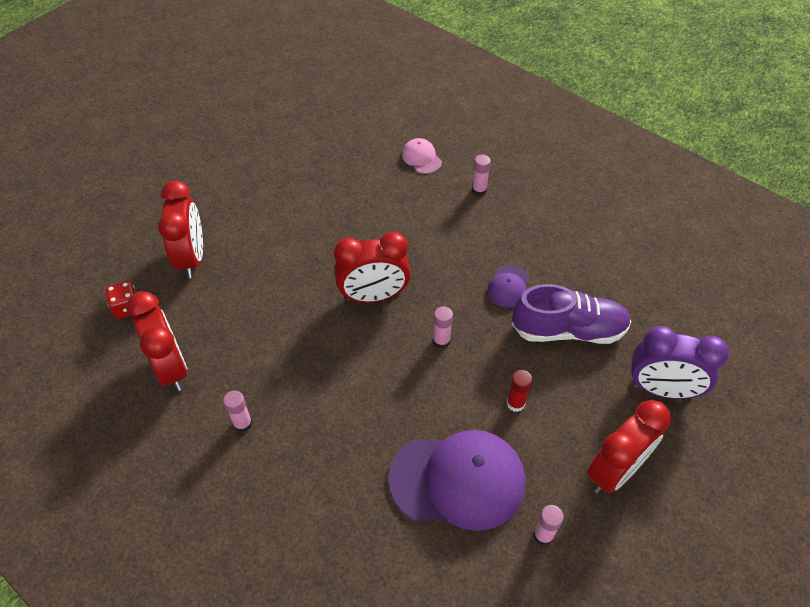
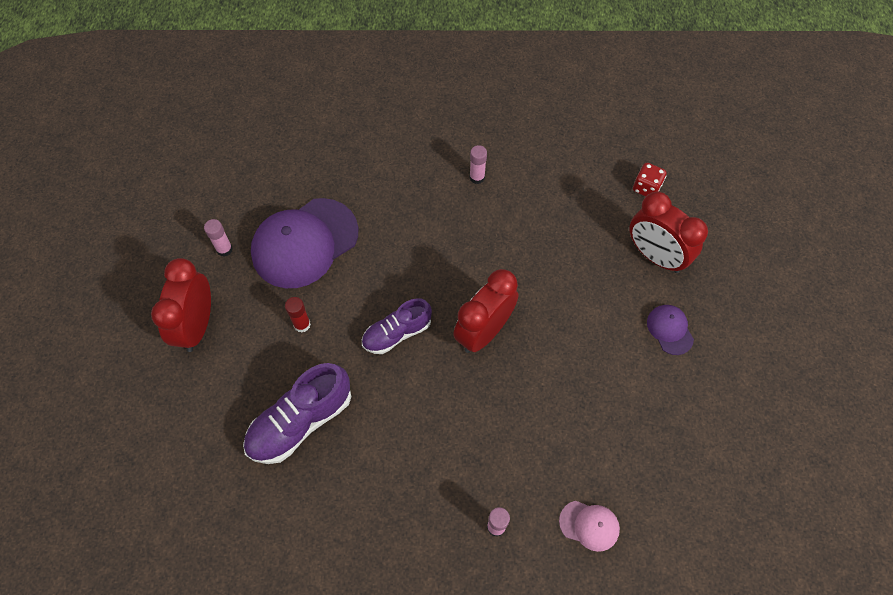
camera: 140 degrees right, 10 degrees up
red clock [126,291,188,391] -> none
pink glue stick [433,306,453,349] -> purple shoe [362,298,432,354]
purple cap [487,265,529,308] -> purple cap moved to [647,305,694,355]
purple clock [631,326,729,399] -> none

